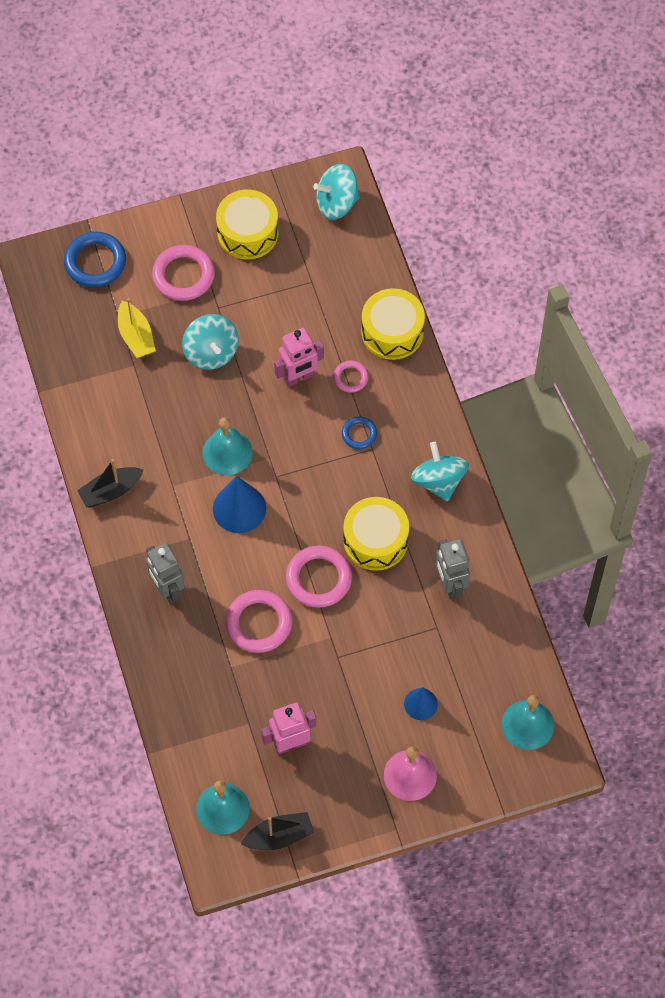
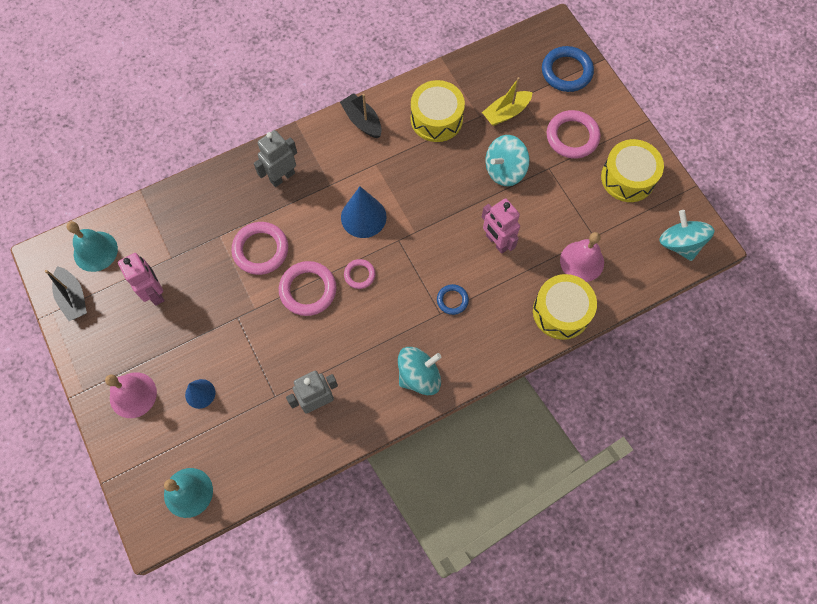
camera: 80 degrees right, 5 degrees up
turquoise bell [202,417,253,475] -> none
pink ring [333,360,368,393] -> pink ring moved to [344,259,376,289]
yellow drum [343,497,409,571] -> yellow drum moved to [411,80,465,142]
none -> pink bell [560,232,604,282]

